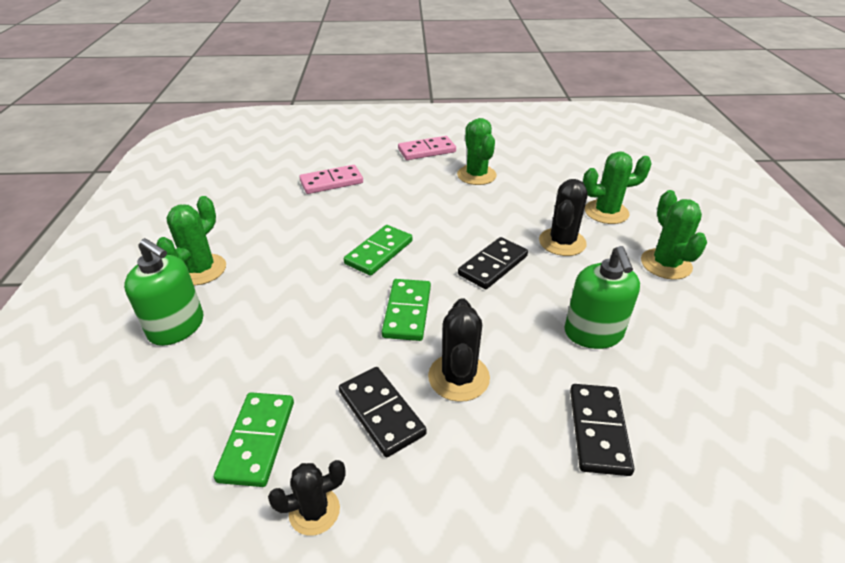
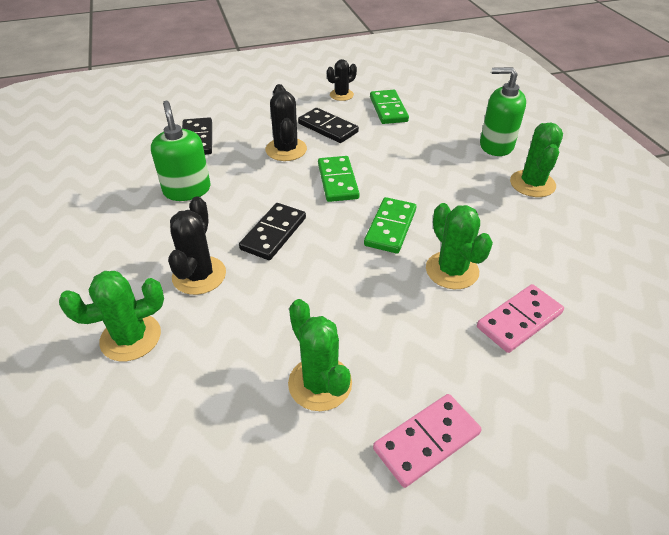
camera: 165 degrees right, 5 degrees up
green cactus [641,190,707,280] -> green cactus moved to [426,203,493,289]

